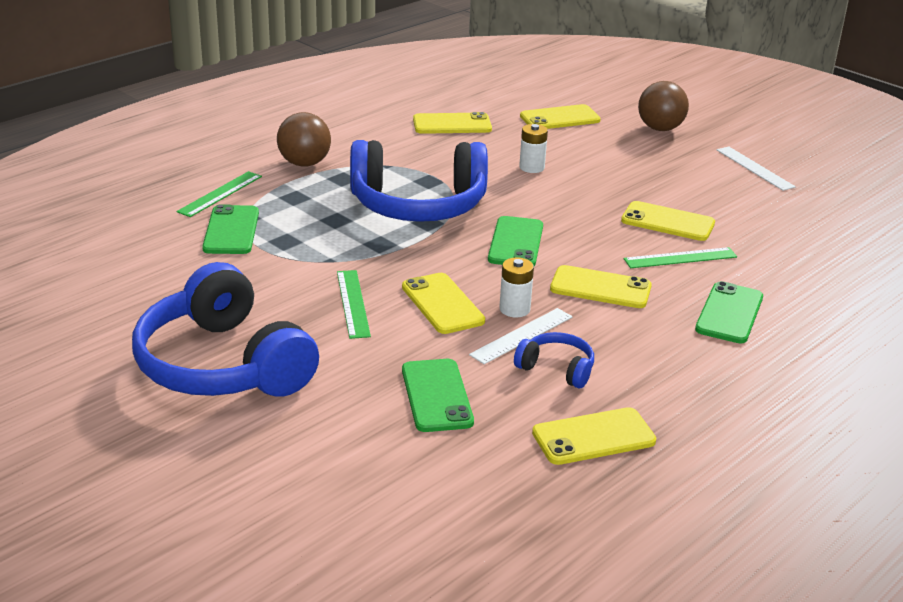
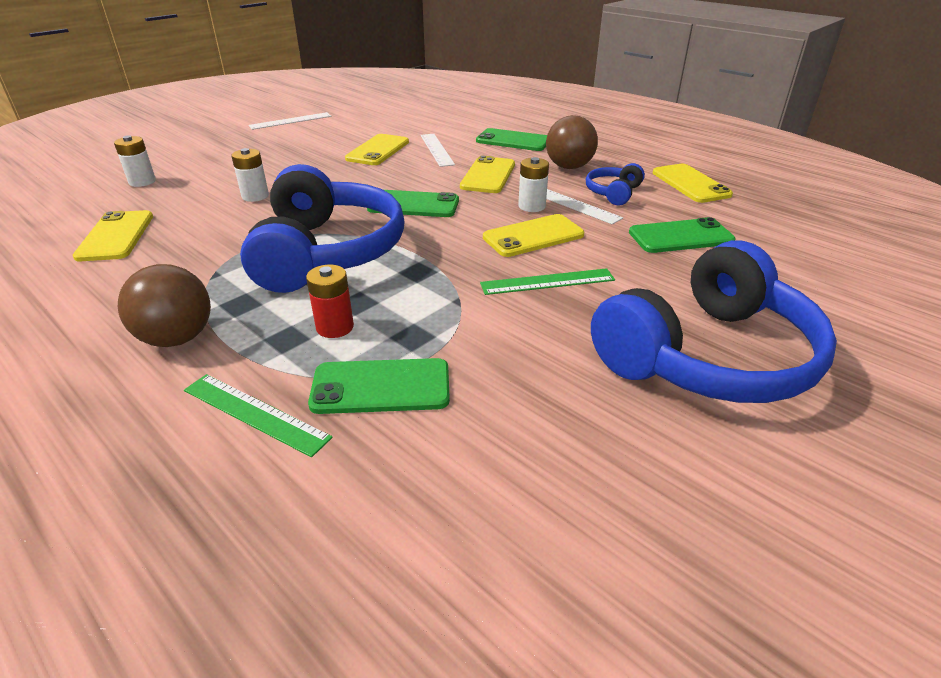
camera: 90 degrees left, 5 degrees up
yellow phone [520,104,601,129] -> white battery [114,135,156,187]
green ruler [624,247,737,268] -> white ruler [420,134,455,167]
brown ball [638,81,689,131] -> brown ball moved to [546,115,598,169]
none -> red battery [306,265,354,338]

